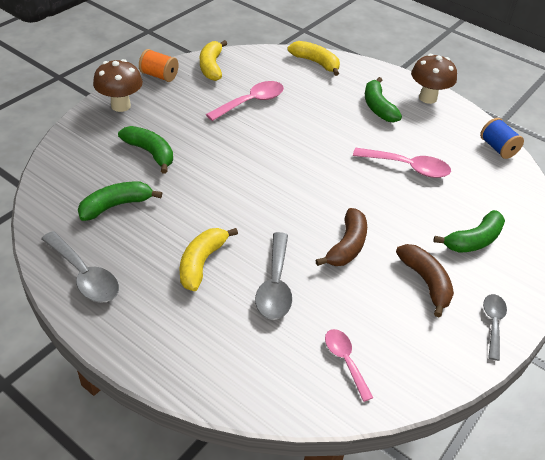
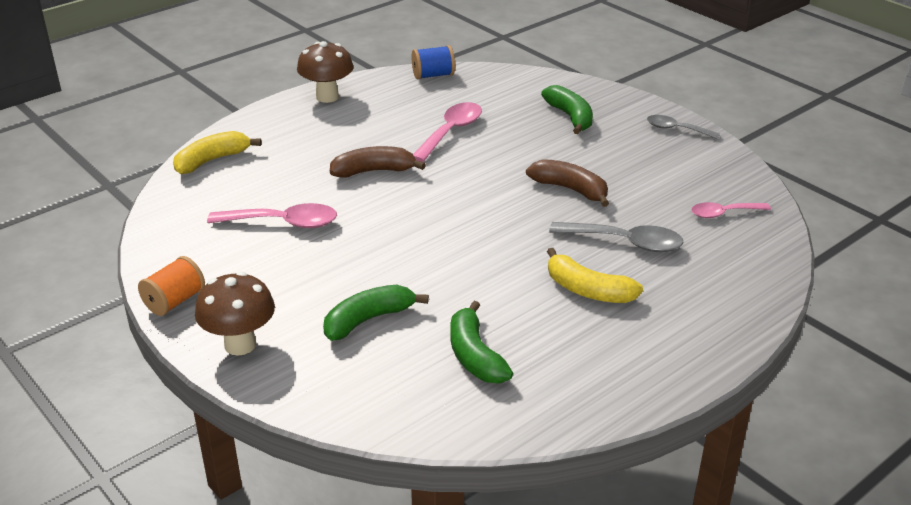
camera: 75 degrees left, 10 degrees down
grey spoon [41,231,119,303] -> none
yellow banana [200,40,227,81] -> none
pink spoon [206,81,284,121] -> pink spoon turned 120 degrees clockwise [207,203,337,228]
green banana [365,77,402,122] -> none
brown banana [396,244,454,317] -> brown banana moved to [330,146,426,178]

